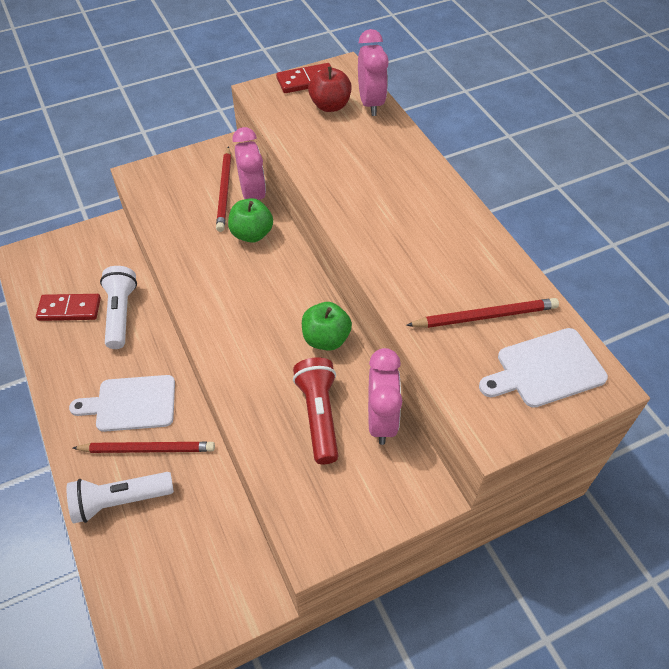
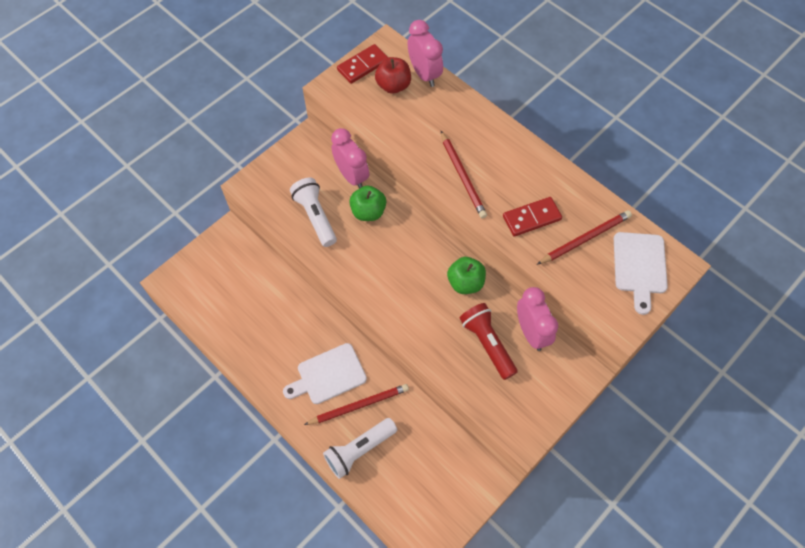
camera: 20 degrees left, 10 degrees up
red domino [36,294,101,321] -> red domino moved to [503,197,562,237]
white flashlight [100,266,137,349] -> white flashlight moved to [290,177,337,247]
red pencil [216,146,231,232] -> red pencil moved to [441,131,487,219]
white cutting board [479,328,608,408] -> white cutting board turned 45 degrees counterclockwise [614,232,668,315]

